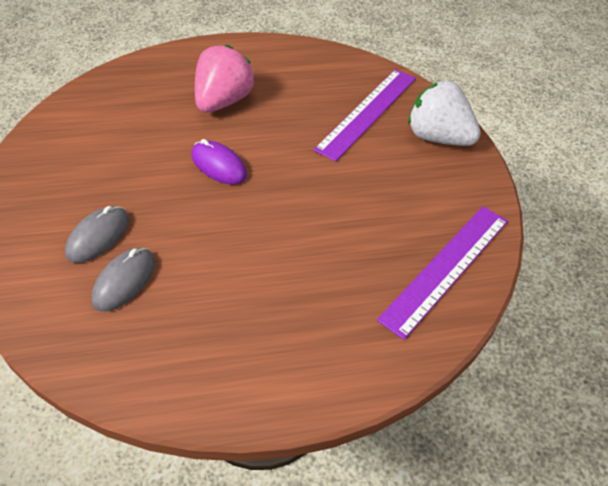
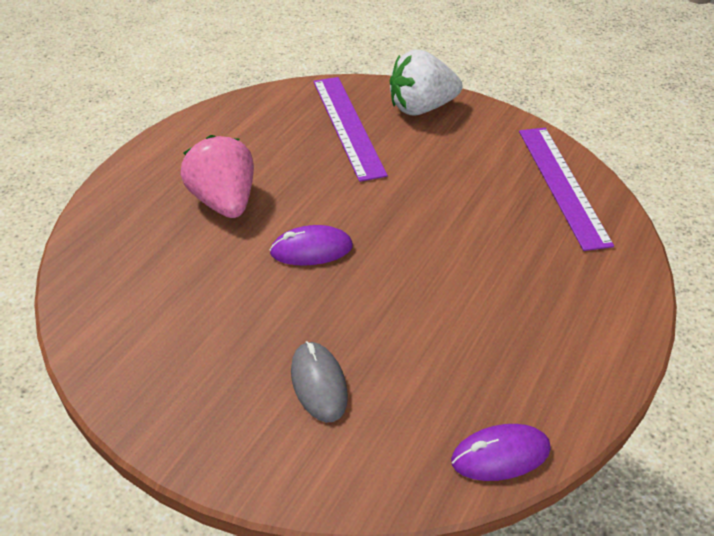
camera: 50 degrees left, 5 degrees down
grey mouse [91,248,155,312] -> none
none -> purple mouse [451,424,551,481]

